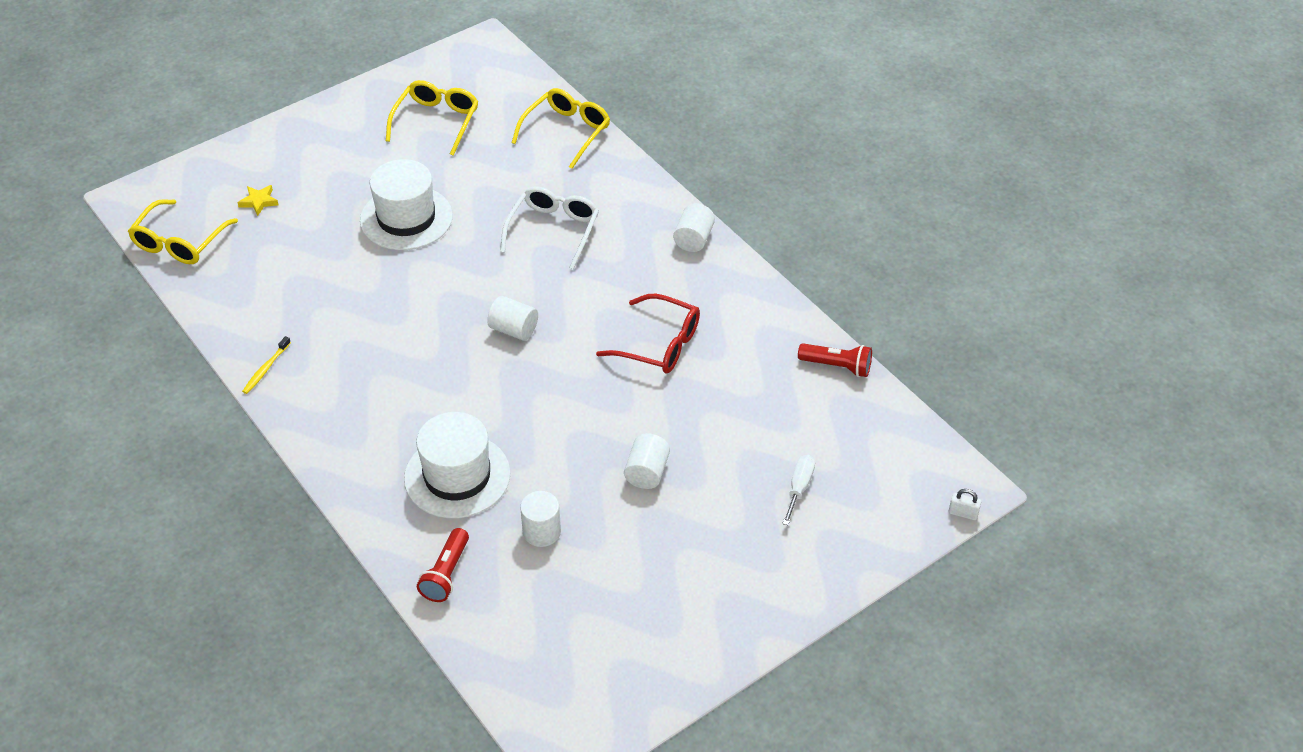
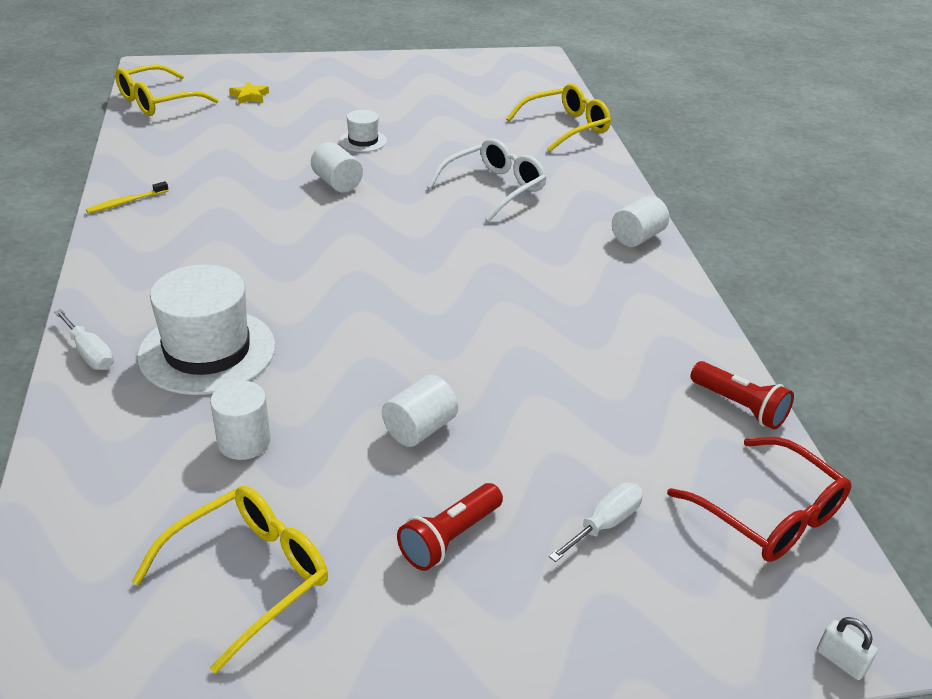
camera: 25 degrees right, 10 degrees down
white hat [360,159,453,250] -> white hat [339,110,387,152], size x0.49
yellow glasses [386,80,478,156] -> yellow glasses moved to [132,486,328,674]
red flashlight [417,528,469,602] -> red flashlight moved to [397,483,503,571]
white cylinder [487,296,538,341] -> white cylinder moved to [311,142,363,193]
red glasses [596,294,700,373] -> red glasses moved to [667,437,851,562]
none -> white screwdriver [54,309,114,370]

